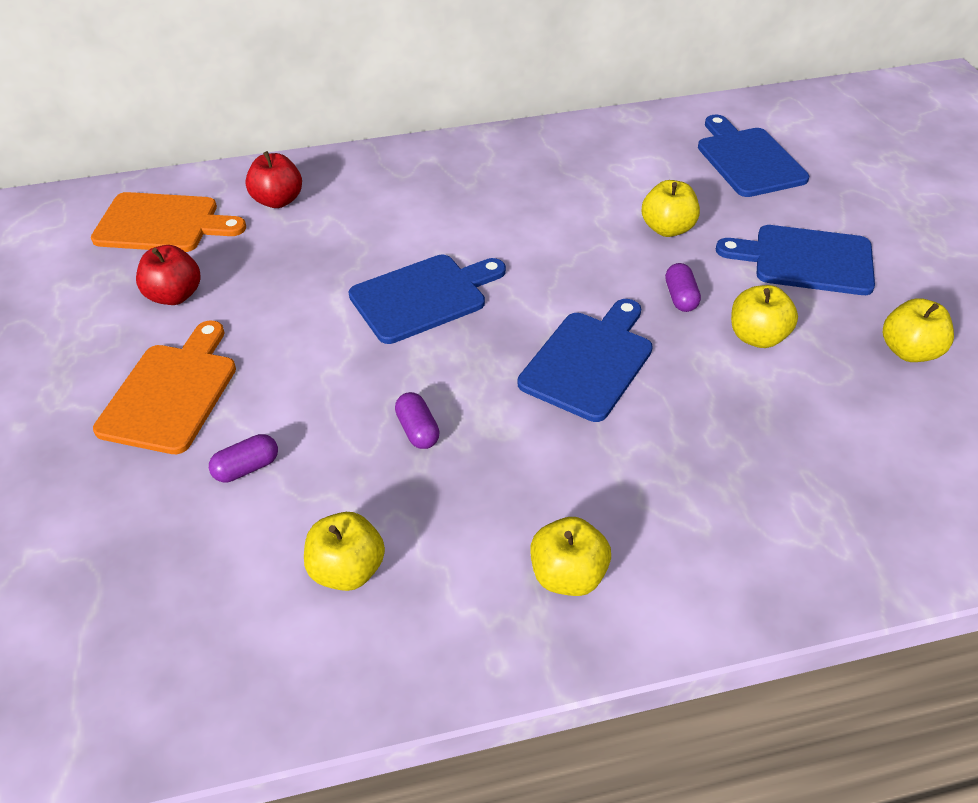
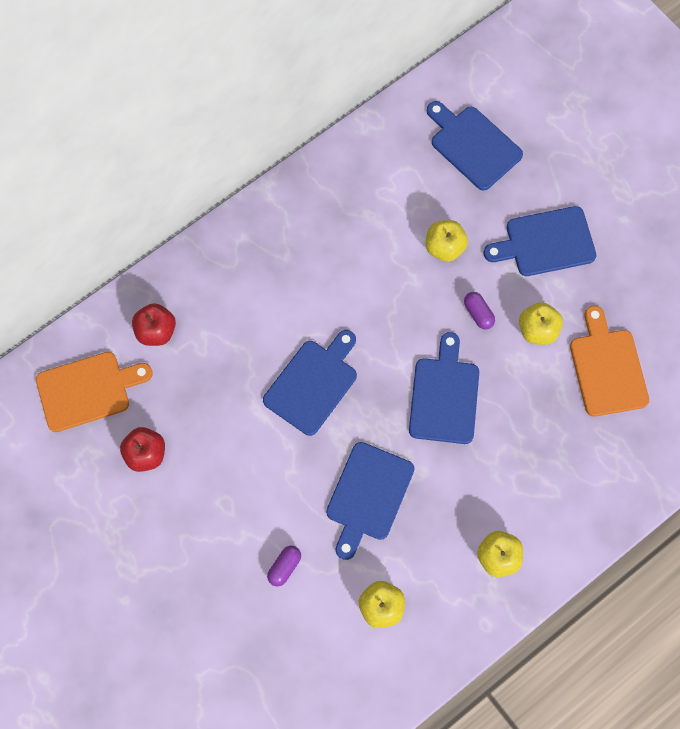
camera: 25 degrees left, 25 degrees up
orange cutting board [93,321,236,454] -> orange cutting board moved to [570,306,649,417]
purple capsule [395,392,440,449] -> blue cutting board [326,442,415,560]
yellow apple [883,298,954,362] -> none

